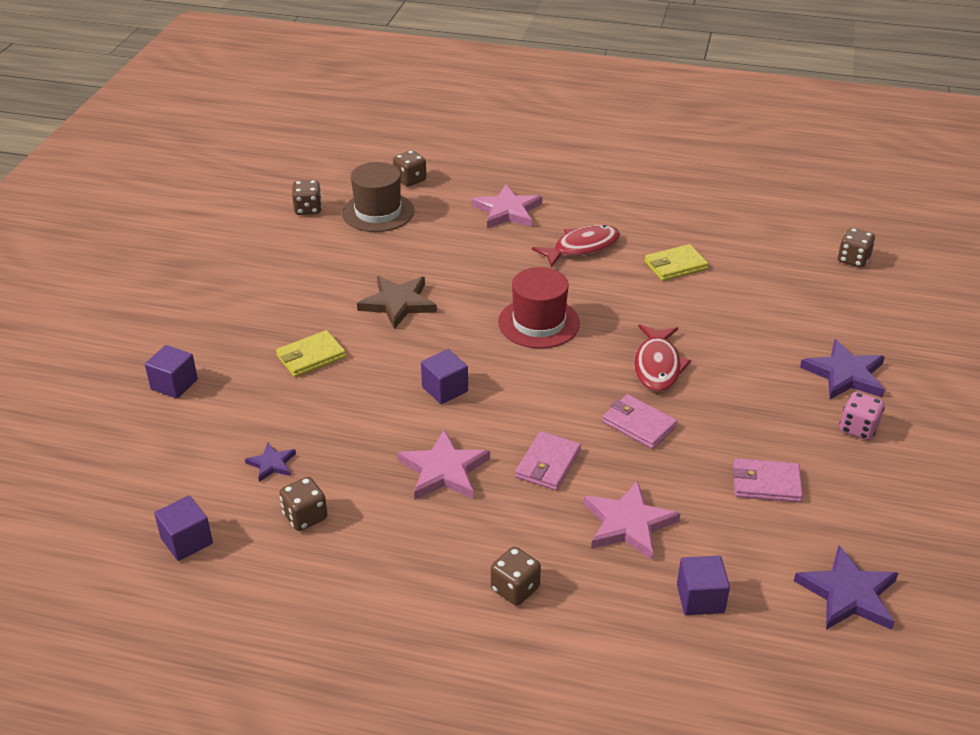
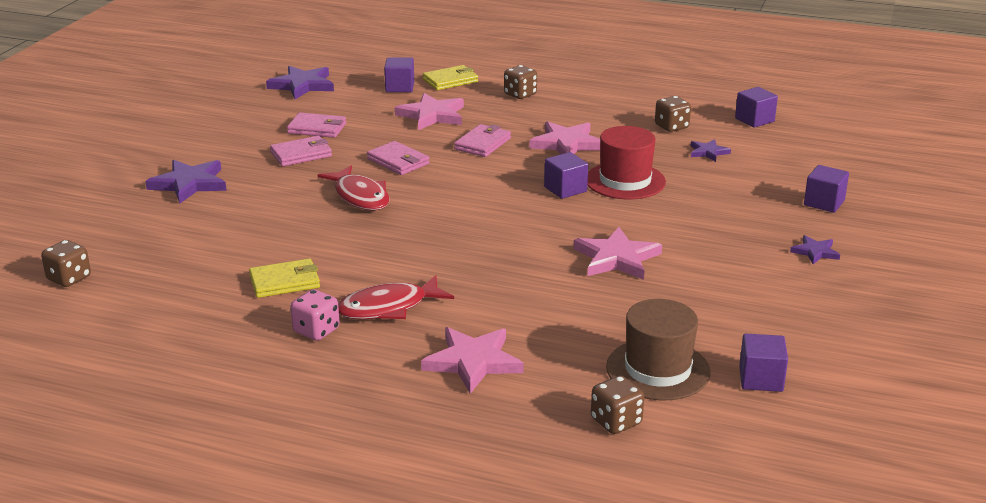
camera: 175 degrees left, 10 degrees down
yellow wallet [276,330,346,377] -> yellow wallet moved to [423,65,478,90]
brown dice [292,180,322,215] -> purple cube [739,333,788,392]
brown star [357,276,437,329] -> pink star [574,227,662,280]
red hat [498,267,580,349] -> red hat moved to [587,126,666,199]
red fish [634,324,691,392] -> red fish turned 135 degrees clockwise [318,165,389,210]
pink dice [839,392,885,440] -> pink dice moved to [291,289,340,341]
none -> pink wallet [270,136,332,166]
none -> purple star [790,235,840,264]

